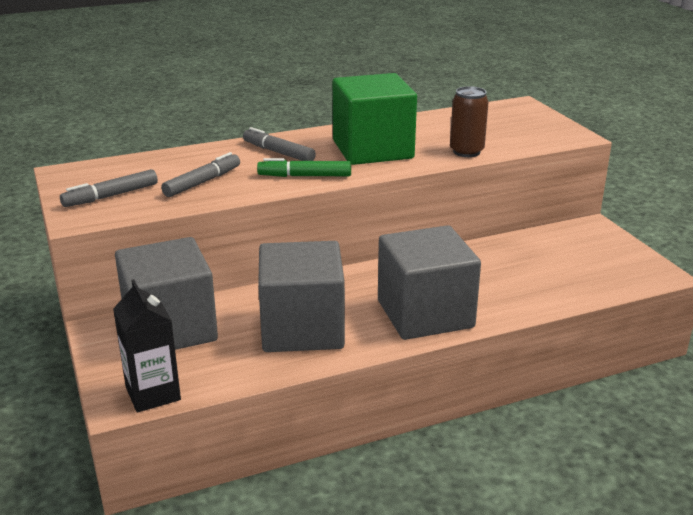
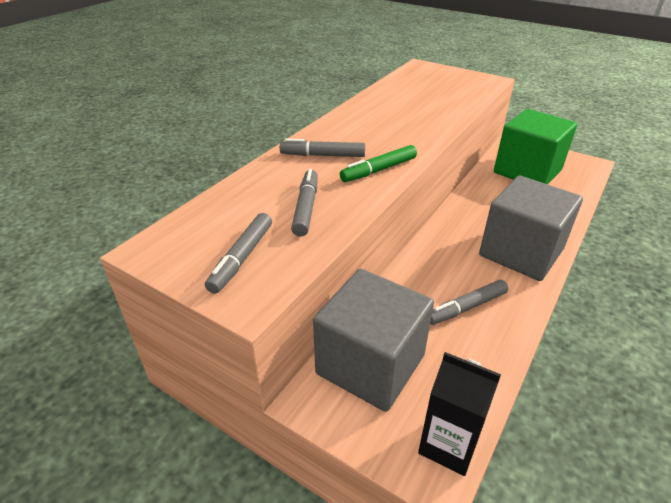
camera: 35 degrees left, 10 degrees up
grey cube [258,241,345,352] -> grey marker [430,280,508,325]
green cube [333,73,417,165] -> green cube moved to [494,109,577,184]
brown can [450,86,489,157] -> none

